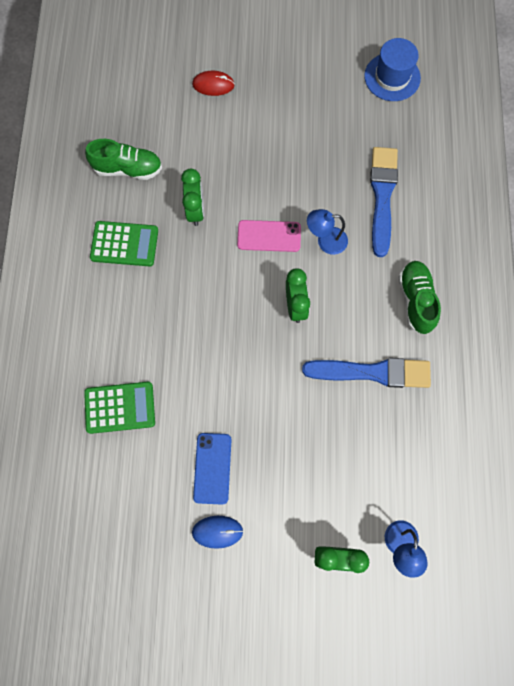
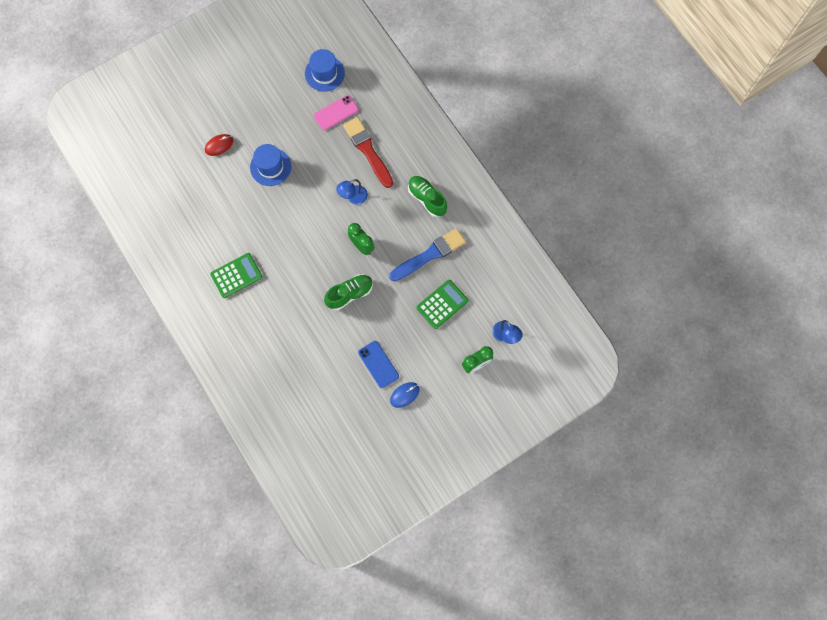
camera: 35 degrees left, 0 degrees up
green calculator [84,382,155,434] -> green calculator moved to [417,280,469,329]
green shoe [85,139,162,180] -> green shoe moved to [324,274,373,310]
green clock [181,169,204,226] -> none
pink phone [237,220,301,252] -> pink phone moved to [314,95,359,130]
blue brush [370,147,398,257] -> red brush [343,117,393,188]
none -> blue hat [250,144,291,186]

